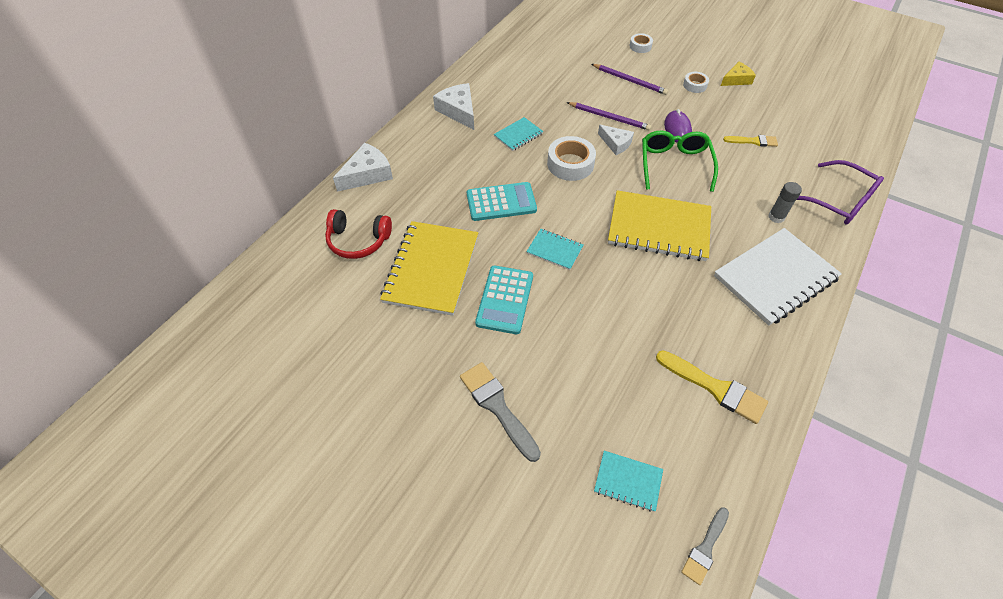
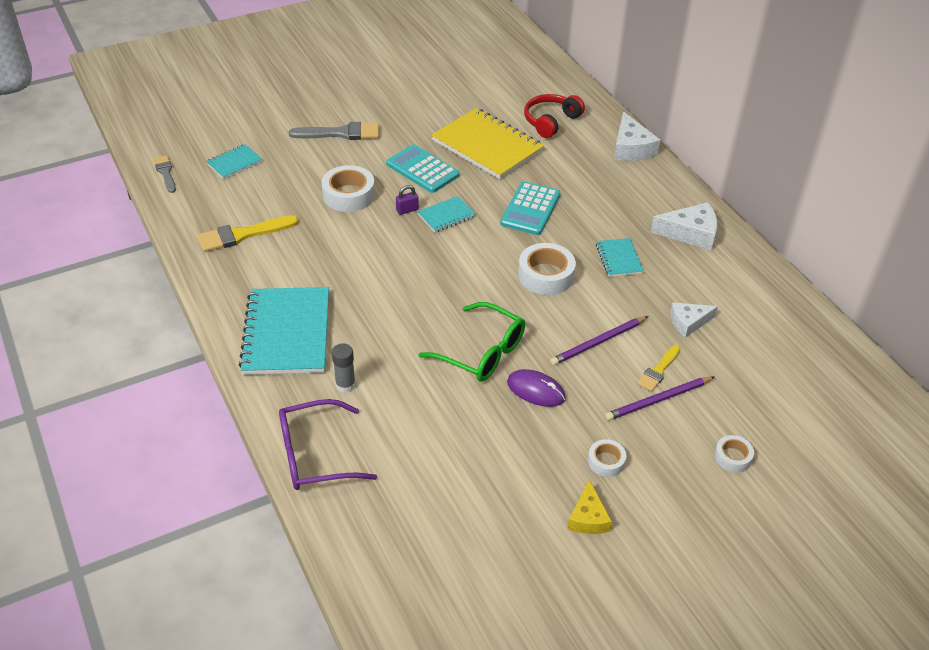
camera: 120 degrees right, 10 degrees down
white cheese [598,125,634,155] -> white cheese moved to [670,302,718,337]
yellow notebook [608,190,711,261] -> none
white notebook [714,228,842,326] -> turquoise notebook [239,287,329,375]
yellow brush [723,135,778,147] -> yellow brush moved to [637,345,680,392]
none -> white tape [322,165,375,212]
none -> purple padlock [396,185,419,215]

